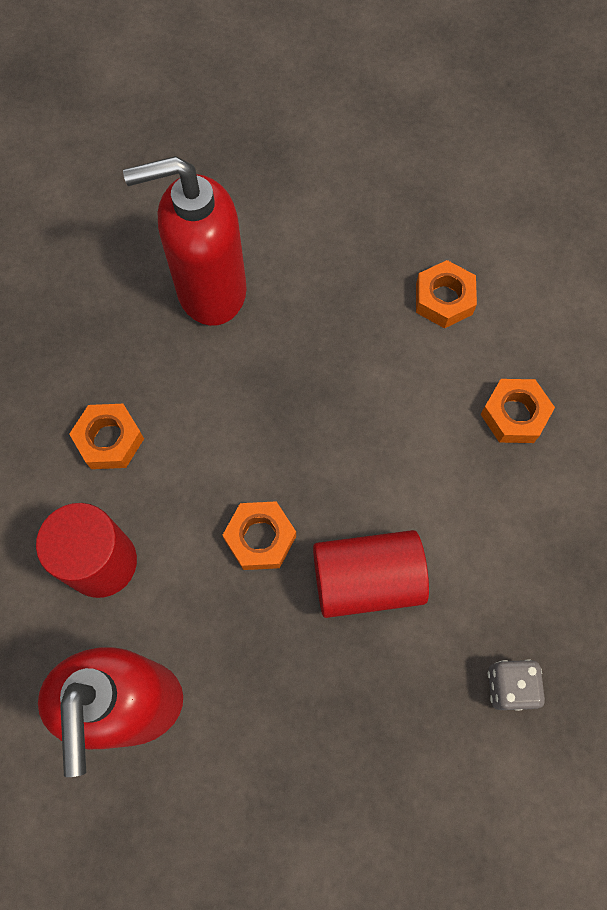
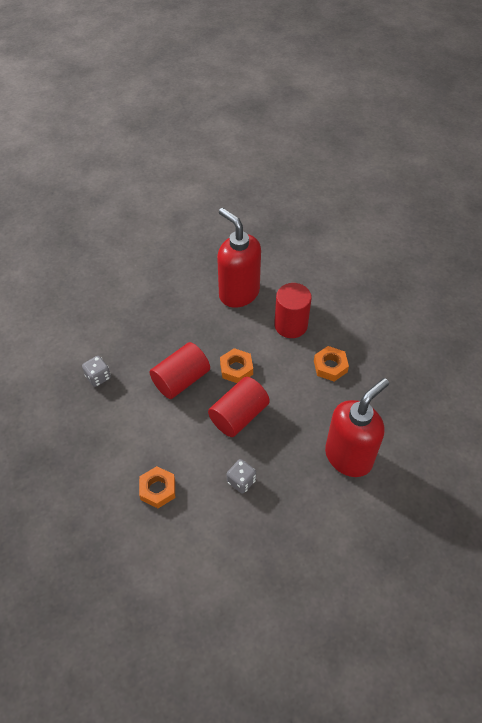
camera: 145 degrees right, 15 degrees down
orange nut [416,260,477,328] -> none
none -> red cylinder [208,377,270,437]
none -> grey dice [227,459,256,493]

